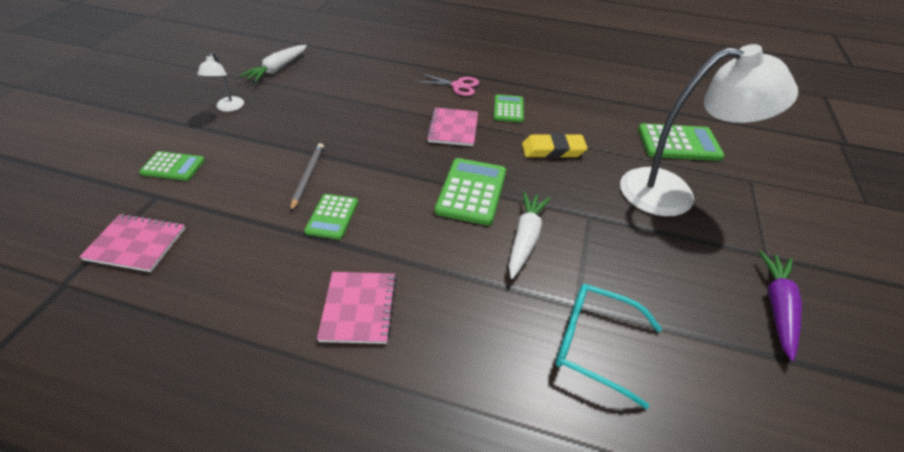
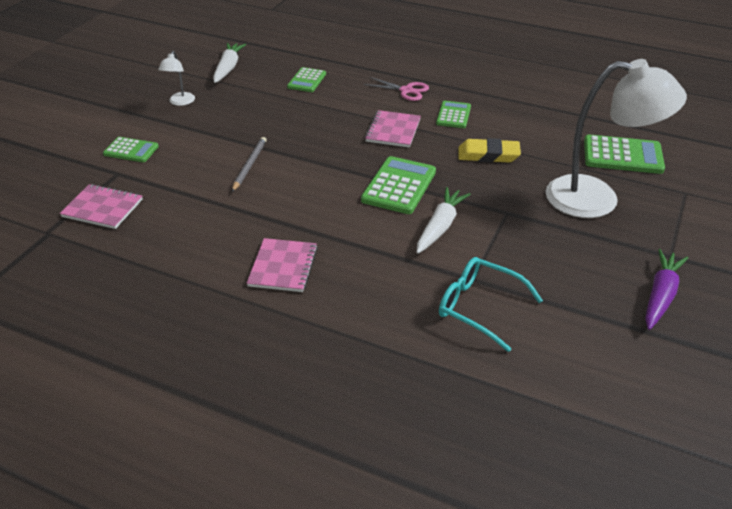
camera: 10 degrees right, 5 degrees down
white carrot [240,45,307,83] -> white carrot turned 150 degrees clockwise [213,43,246,83]
green calculator [304,194,358,240] -> green calculator moved to [287,67,326,92]

